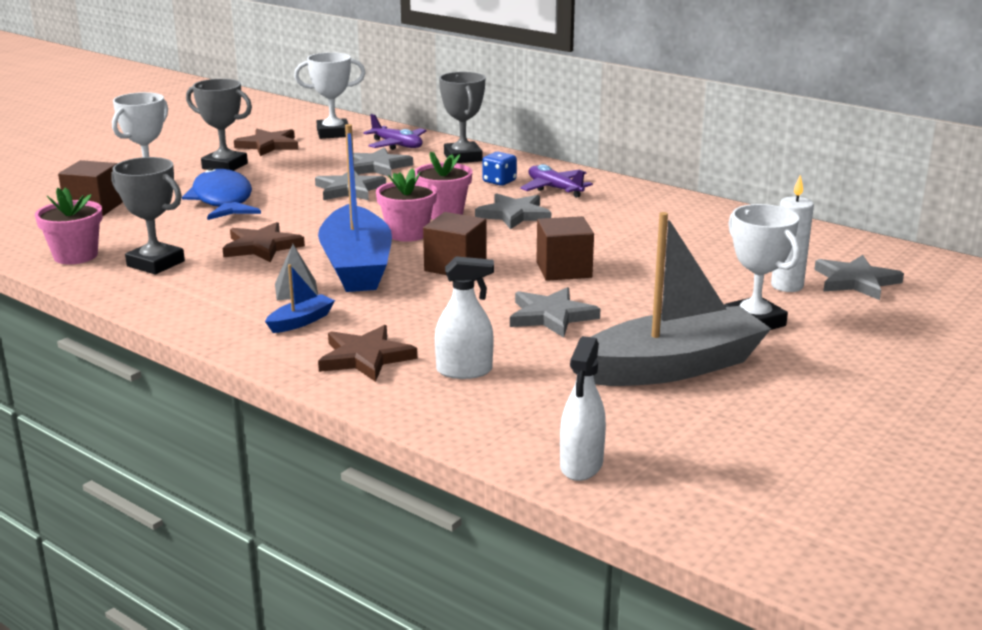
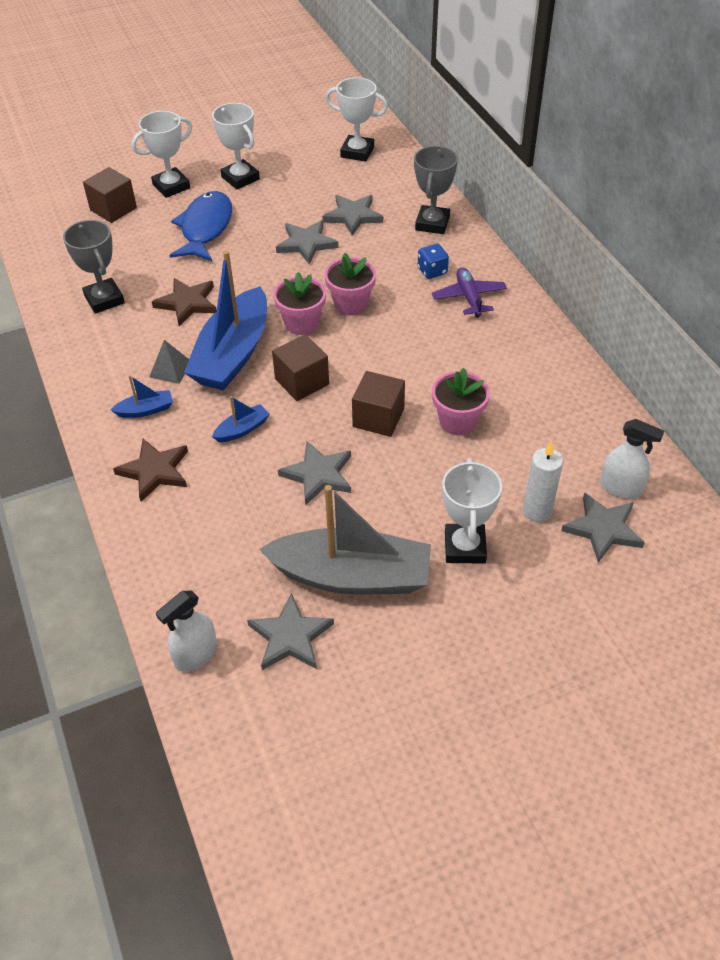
camera: 30 degrees right, 25 degrees up
pink flower pot [35,188,103,264] -> pink flower pot moved to [432,368,490,435]
grey trophy [186,79,252,171] -> white trophy [212,103,260,189]
brown star [234,129,298,156] -> none
purple plane [363,114,427,150] -> none
white spray bottle [435,256,494,379] -> white spray bottle moved to [600,419,664,499]
grey star [475,193,551,230] -> grey star moved to [247,593,334,670]
none -> blue boat [212,396,270,442]

